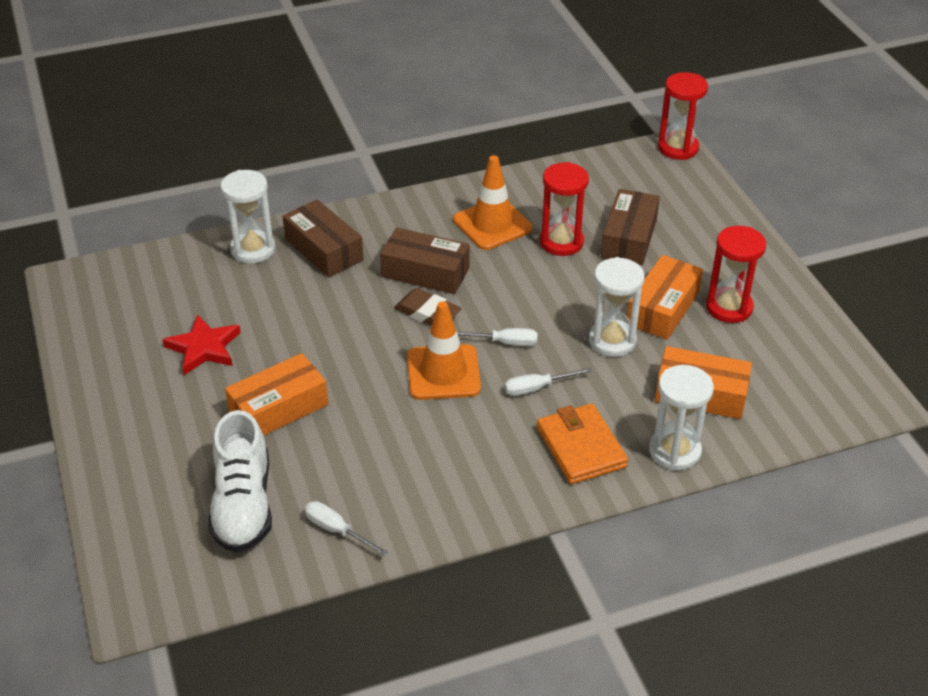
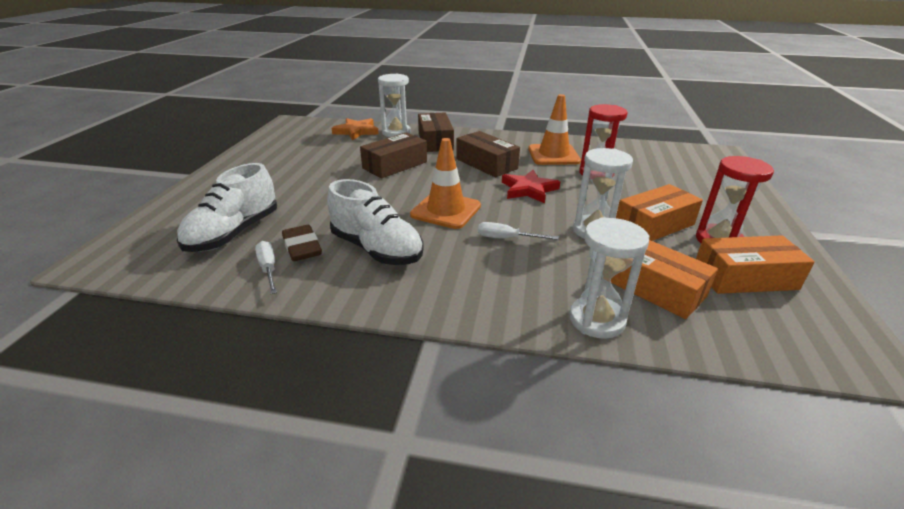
camera: 30 degrees right, 10 degrees down
red star [162,314,241,375] -> red star moved to [502,170,560,203]
orange box [225,353,328,436] -> orange box moved to [696,235,815,294]
brown eraser [394,288,462,326] -> brown eraser moved to [282,225,322,261]
white screwdriver [457,328,538,346] -> none
orange wallet [537,403,628,484] -> none
brown box [601,189,660,265] -> brown box moved to [360,132,427,178]
red hourglass [658,72,708,160] -> none
none -> white shoe [327,179,424,265]
none -> orange star [332,118,379,140]

